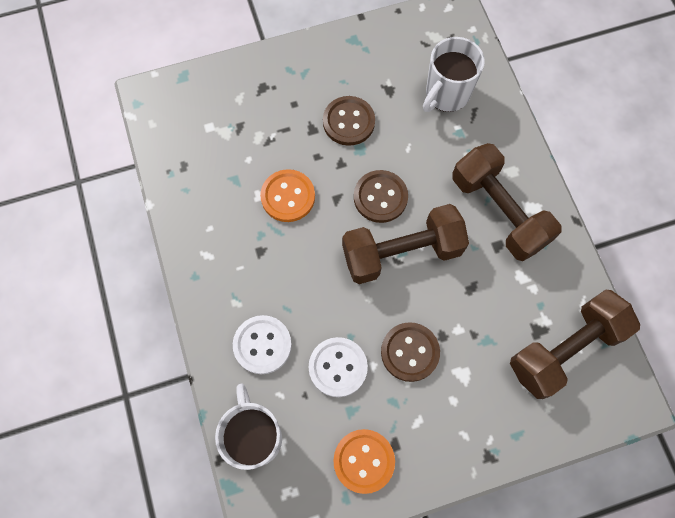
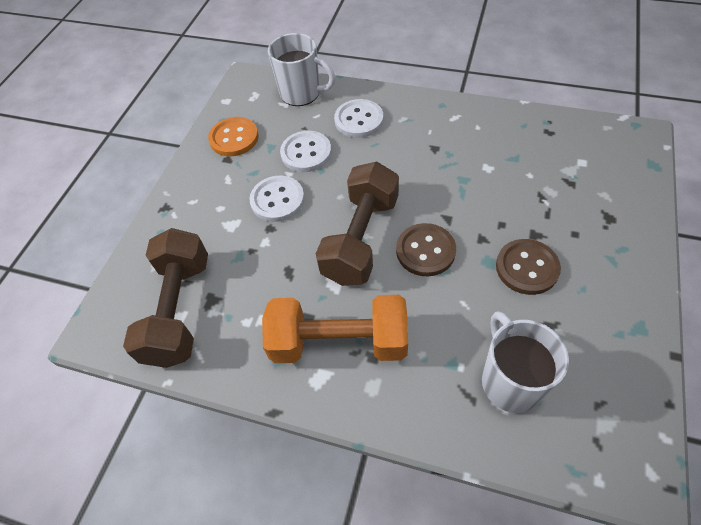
camera: 130 degrees right, 15 degrees down
orange button [260,169,315,222] -> none
brown button [381,322,440,382] -> white button [249,176,304,222]
brown dumbbell [452,143,561,261] -> orange dumbbell [262,295,408,363]

